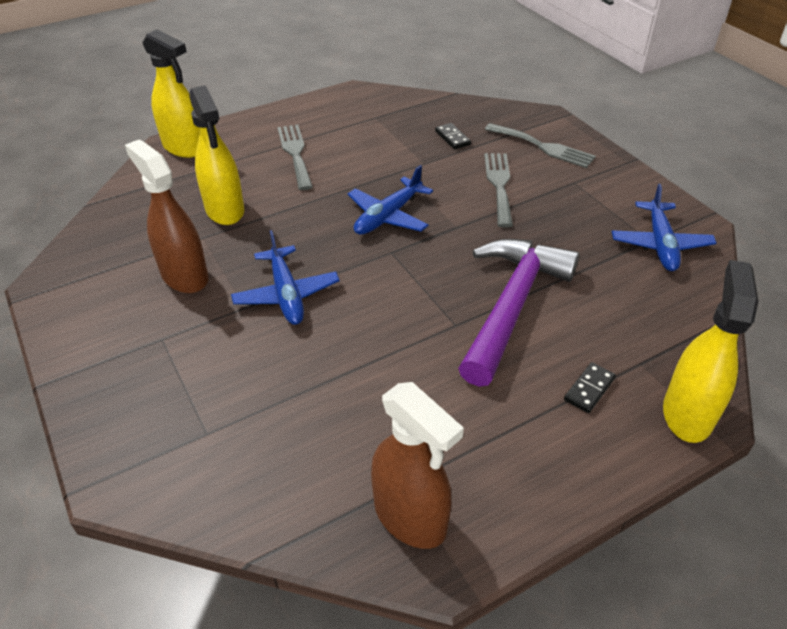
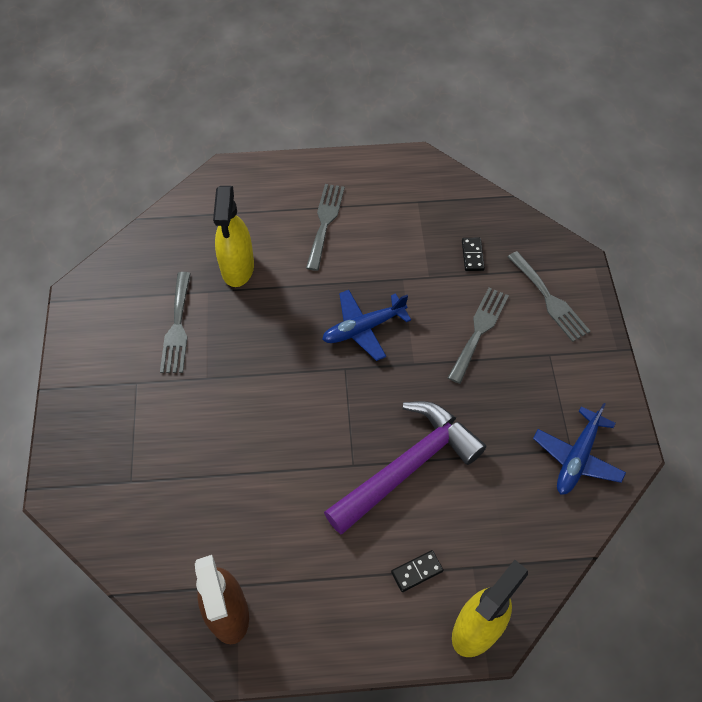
camera: 25 degrees right, 15 degrees up
brown spray bottle [125,139,209,293] -> grey fork [160,272,191,373]
yellow spray bottle [143,29,199,158] -> none
blue plane [231,230,340,325] -> none

